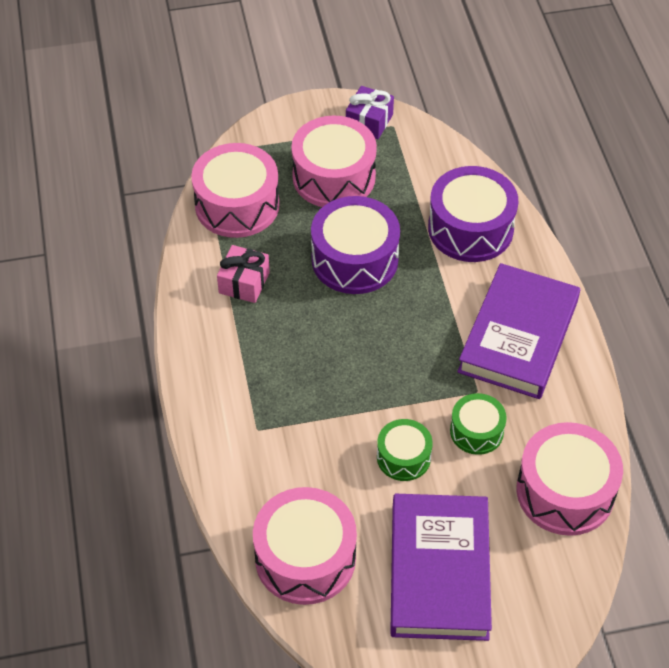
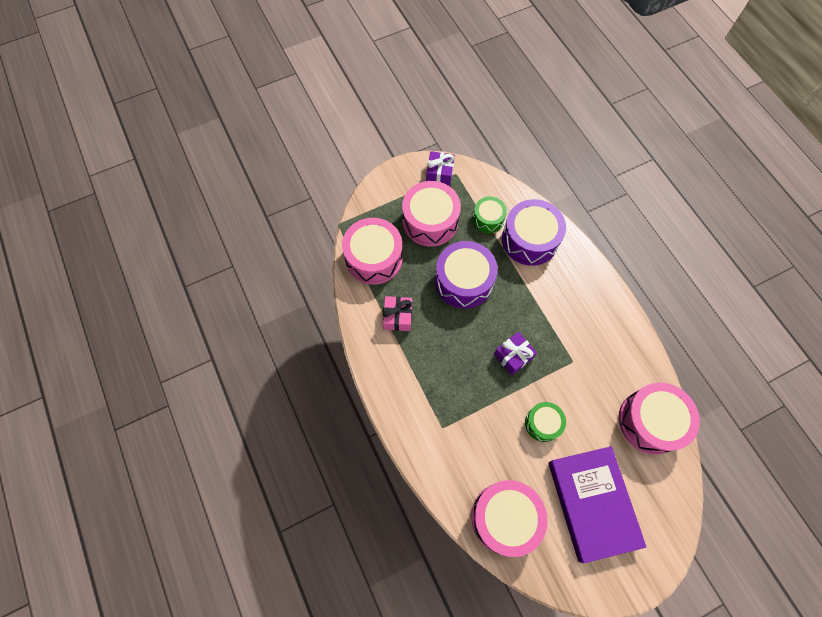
camera: 15 degrees left, 15 degrees up
green drum [450,393,507,455] -> green drum moved to [473,197,507,233]
purple book [457,263,580,399] -> none
none -> purple gift [494,332,537,375]

